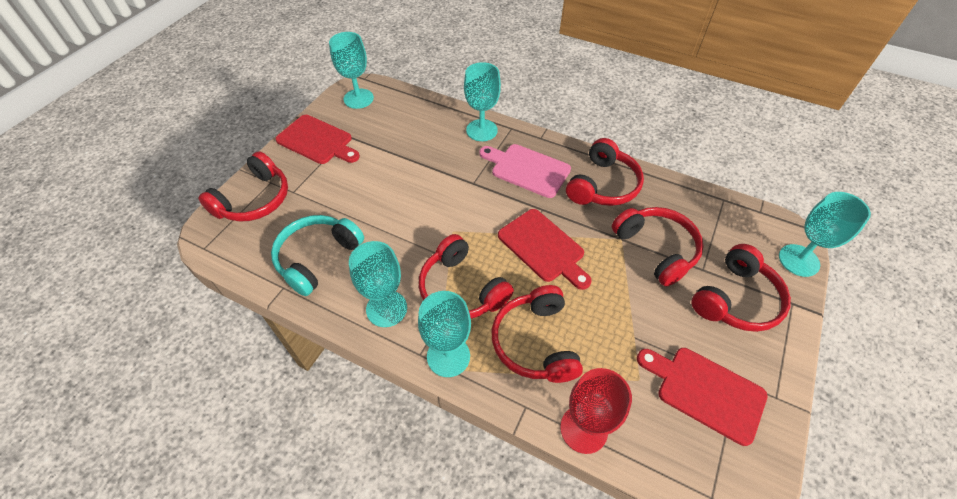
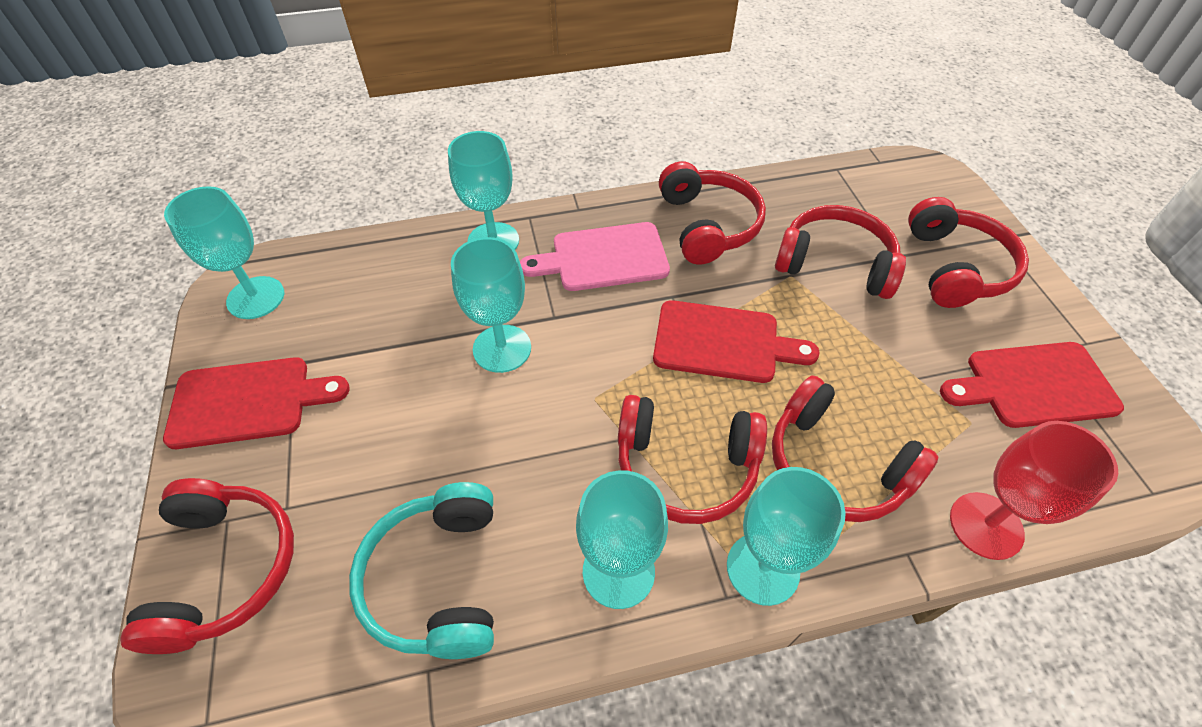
camera: 40 degrees left, 0 degrees up
turquoise goblet [779,192,871,277] -> turquoise goblet moved to [451,237,531,373]

